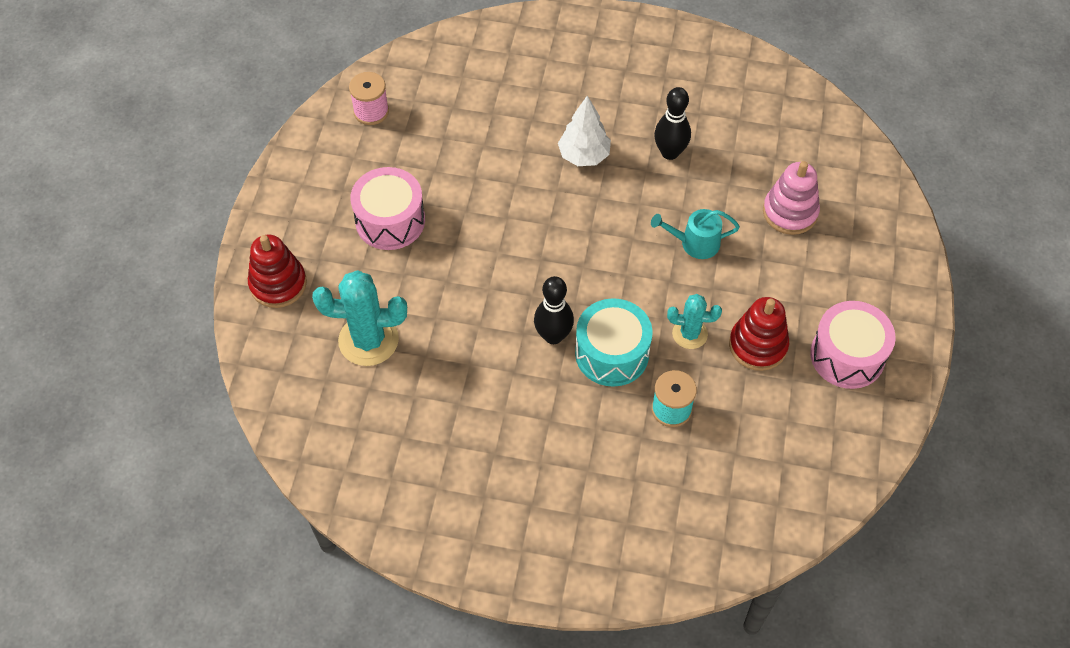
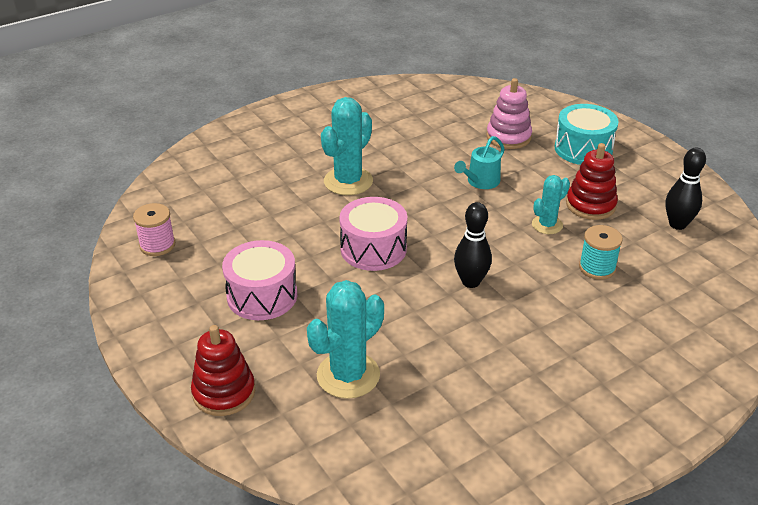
camera: 45 degrees left, 20 degrees down
white tree [558,96,611,166] -> turquoise cactus [321,97,373,195]
turquoise drum [575,298,653,387] -> turquoise drum moved to [554,104,619,165]
black bowling pin [654,87,691,160] -> black bowling pin moved to [665,148,706,230]
pink drum [810,301,896,389] -> pink drum moved to [339,197,407,271]

